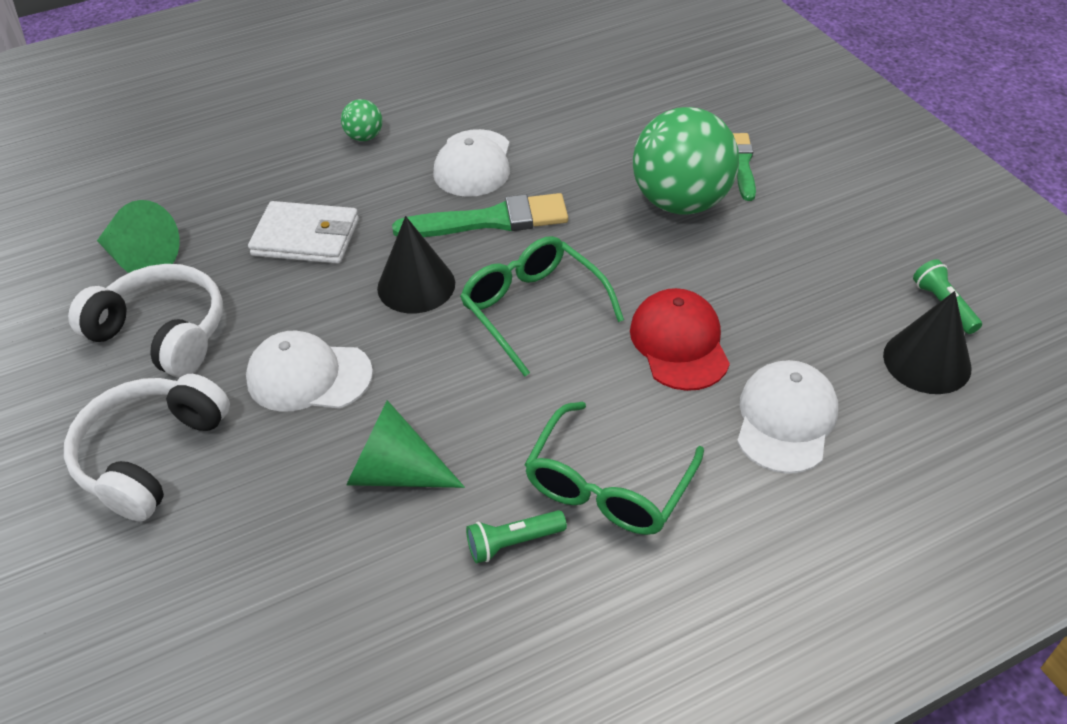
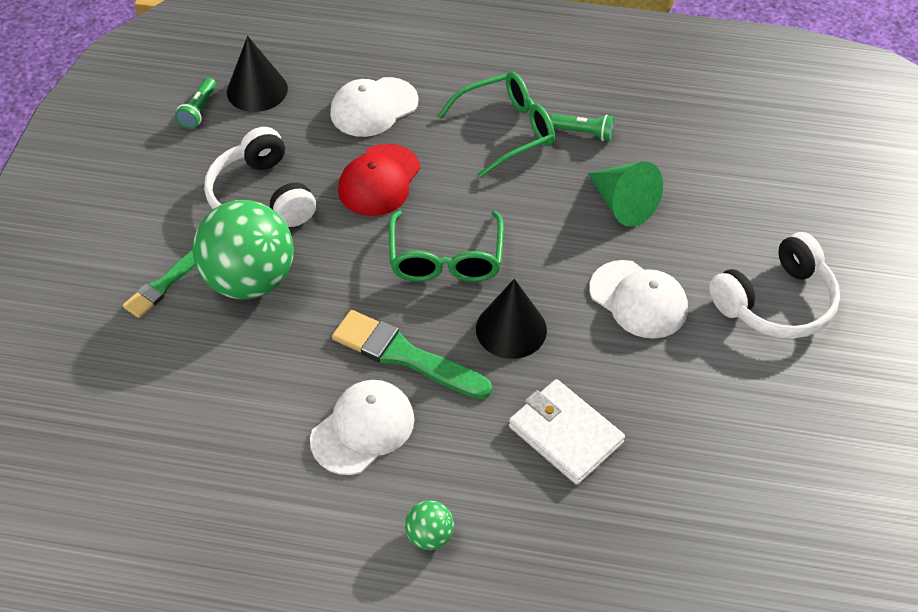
camera: 145 degrees left, 5 degrees up
white headphones [68,264,223,377] -> white headphones moved to [204,127,316,227]
green cone [97,200,180,273] -> none

